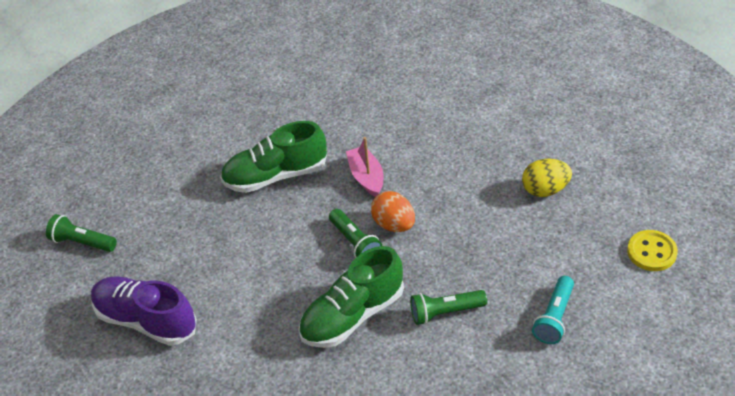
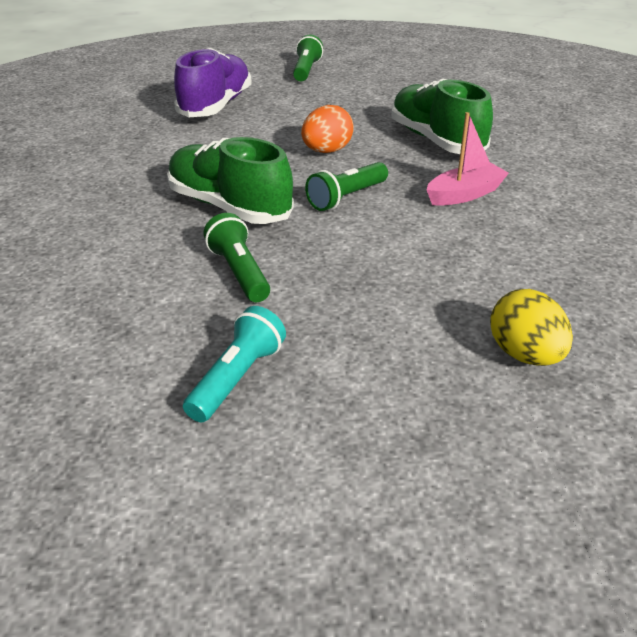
camera: 75 degrees right, 10 degrees down
orange egg [371,191,415,232] -> orange egg moved to [301,105,354,153]
turquoise flashlight [532,276,574,344] -> turquoise flashlight turned 105 degrees clockwise [183,306,286,422]
yellow button [627,230,678,271] -> none

